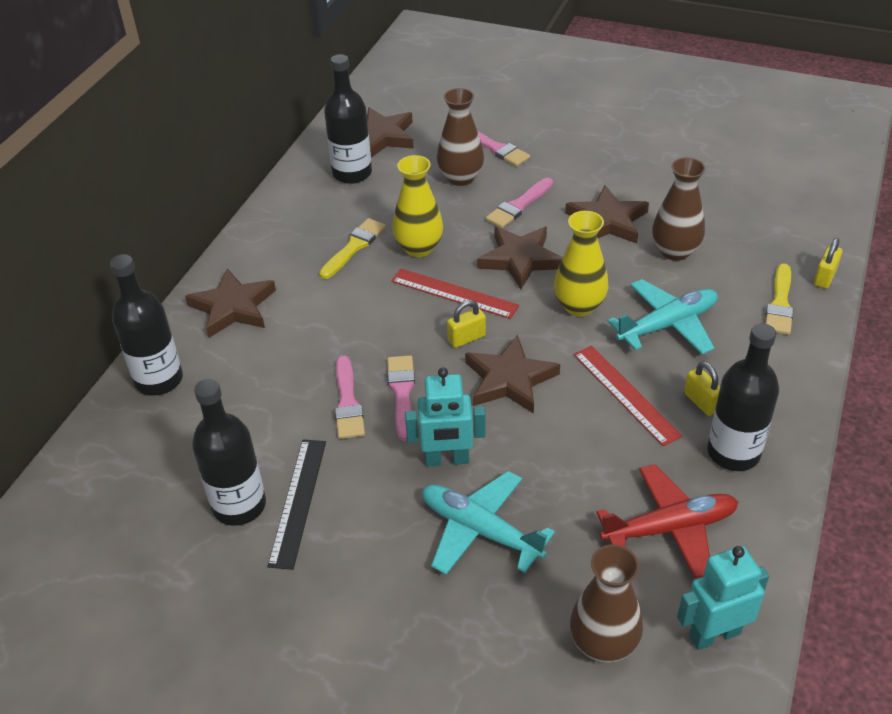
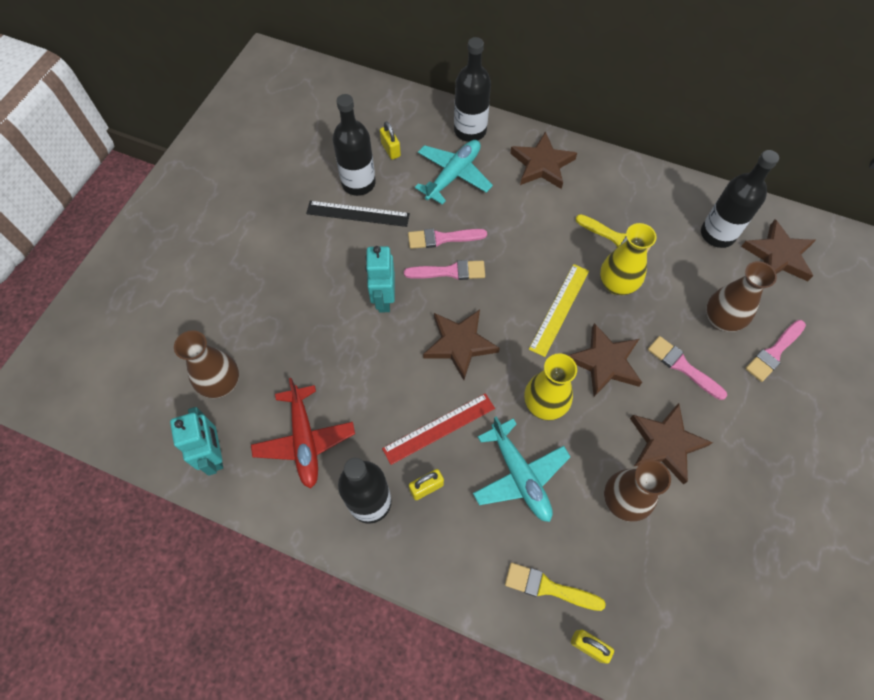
camera: 90 degrees right, 20 degrees up
red ruler [391,268,519,319] -> yellow ruler [529,264,589,357]
turquoise plane [422,471,555,575] -> turquoise plane moved to [415,140,493,205]
yellow padlock [447,300,486,348] -> yellow padlock moved to [380,121,401,160]

